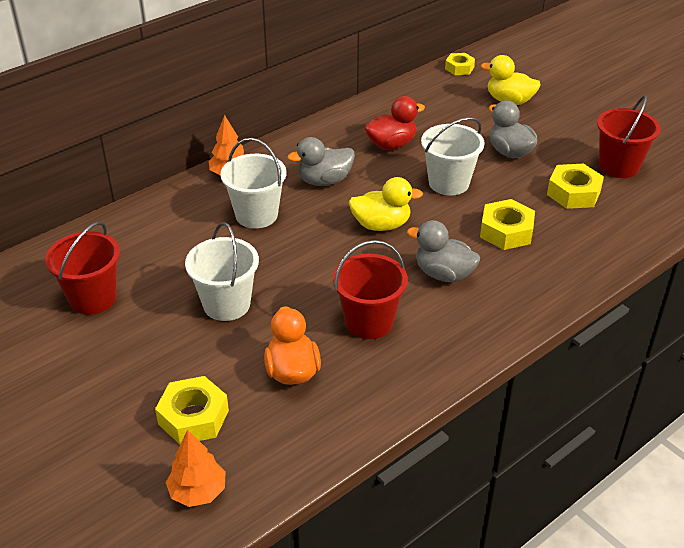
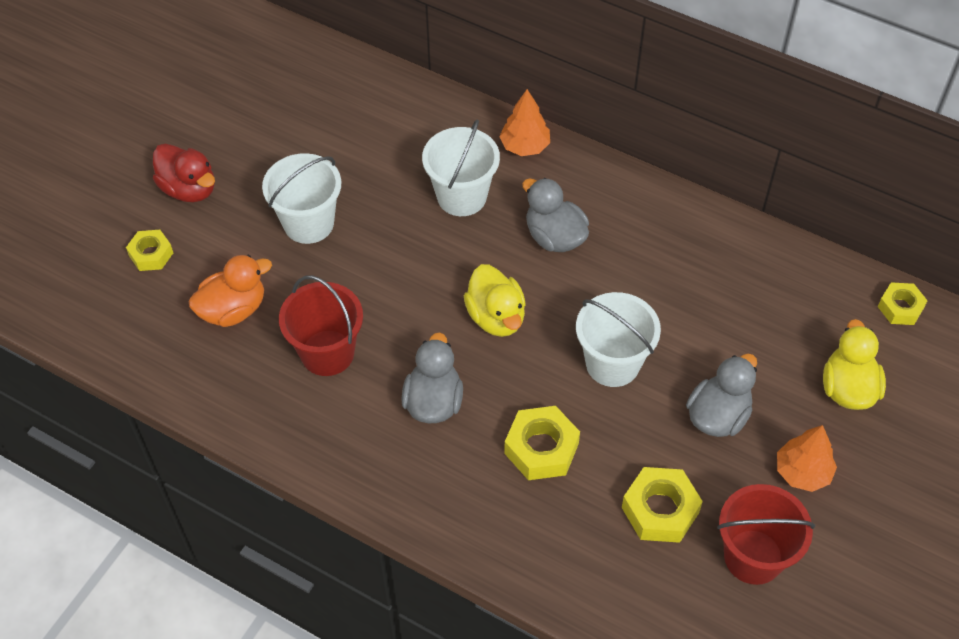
camera: 70 degrees right, 15 degrees up
red bucket [45,222,120,315] -> none
yellow nut [155,376,229,444] -> yellow nut [126,230,173,271], size x0.64
orange tree [166,430,226,507] -> orange tree moved to [777,425,837,492]
red duck [365,96,425,150] -> red duck moved to [153,144,215,202]

